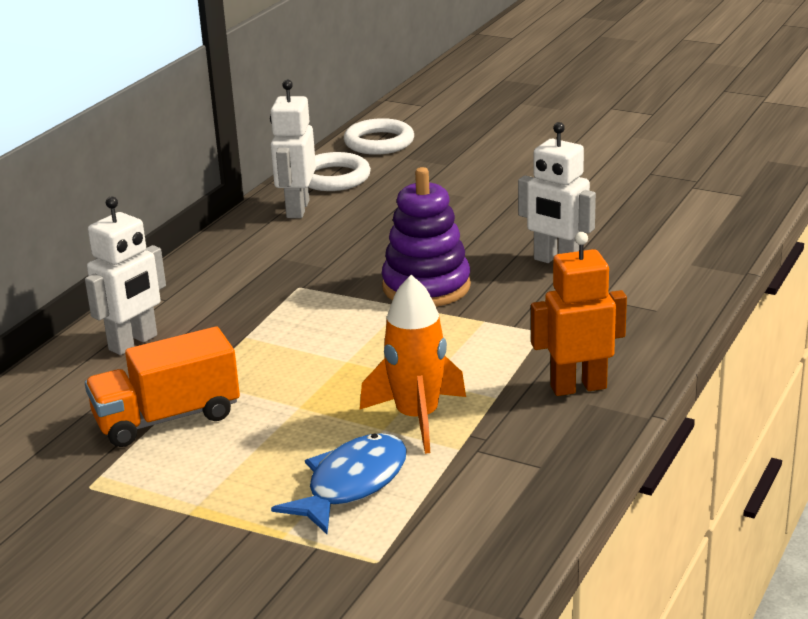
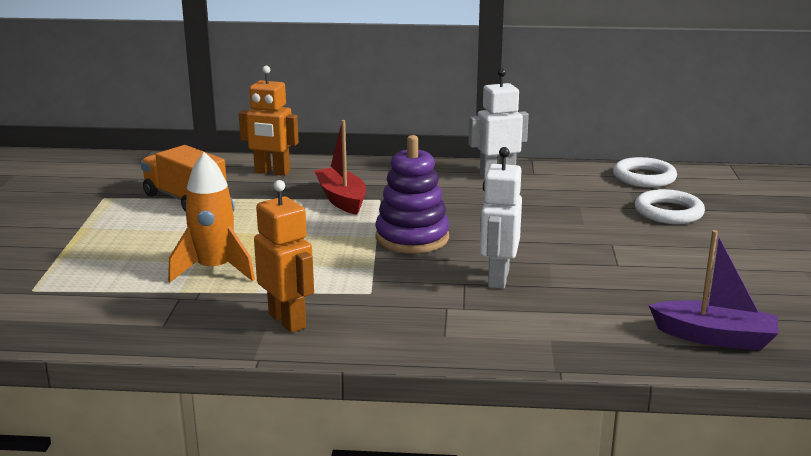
camera: 65 degrees right, 5 degrees down
white robot [85,196,166,355] -> orange robot [239,66,299,176]
blue fish [271,433,407,534] -> none
white ring [308,152,371,191] -> white ring moved to [635,189,705,224]
none -> red boat [314,120,366,215]
none -> purple boat [648,230,778,350]

